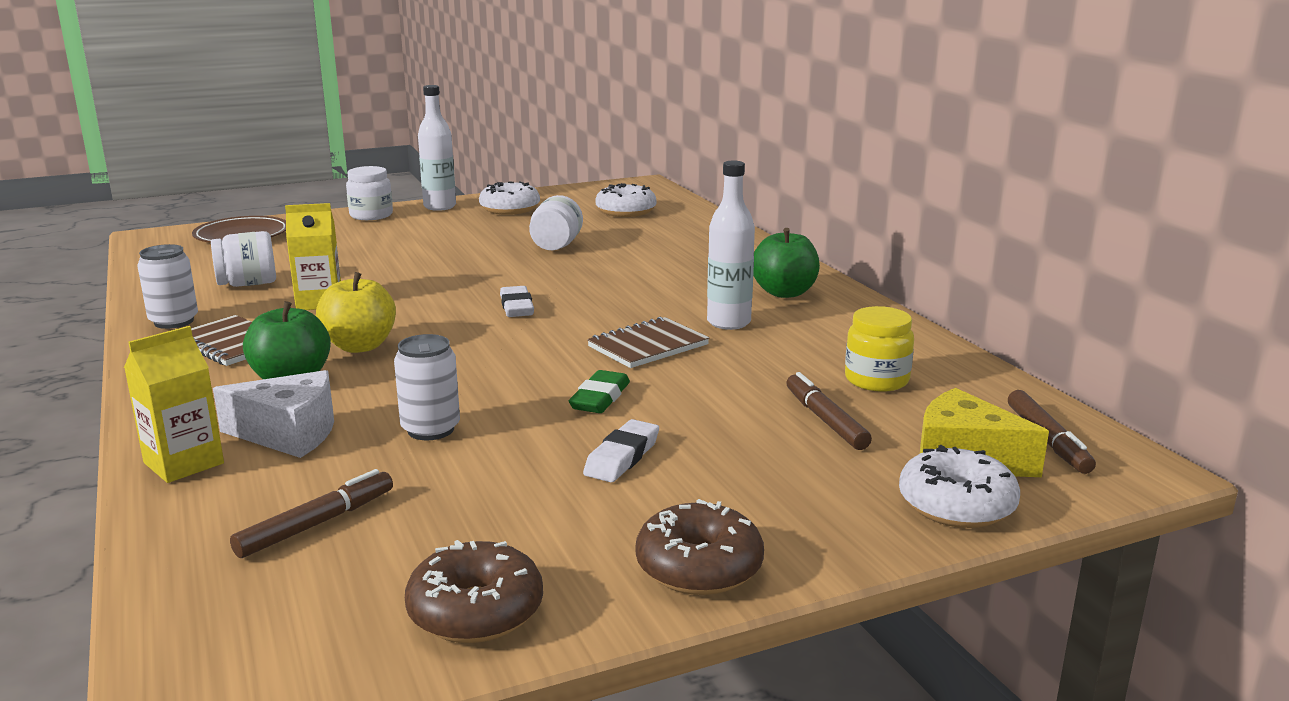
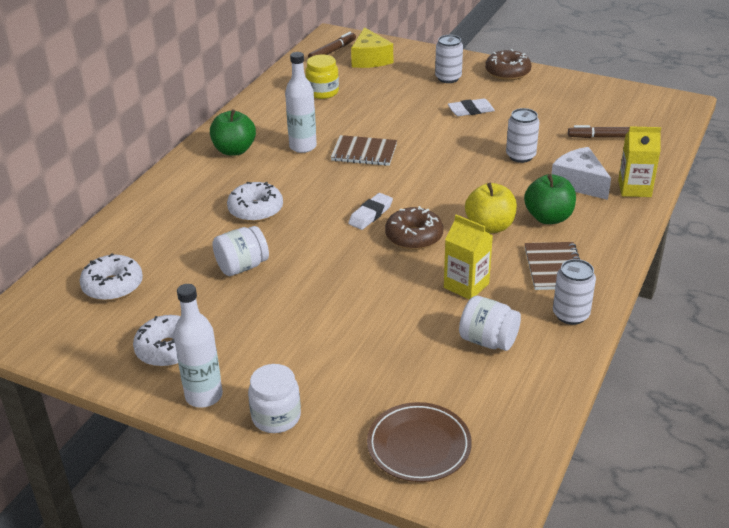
camera: 130 degrees left, 15 degrees up
brown donut [405,540,543,643] -> brown donut moved to [385,206,443,250]
green eraser [569,370,630,413] -> none
brown marker [786,372,872,450] -> none
white donut [899,445,1020,528] -> white donut moved to [227,182,283,222]
none -> white can [435,35,463,83]

